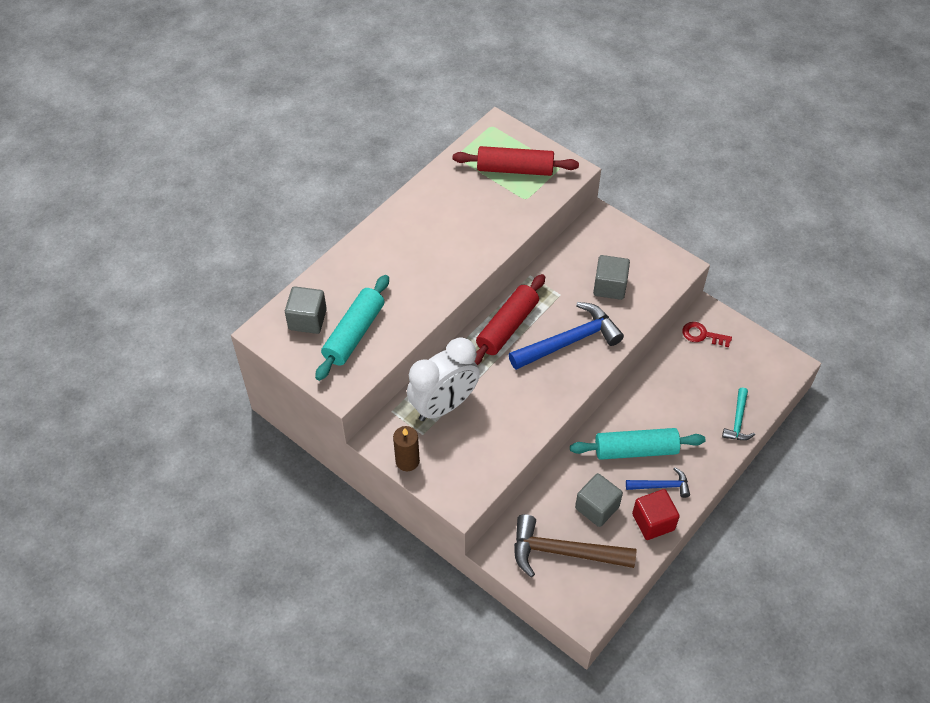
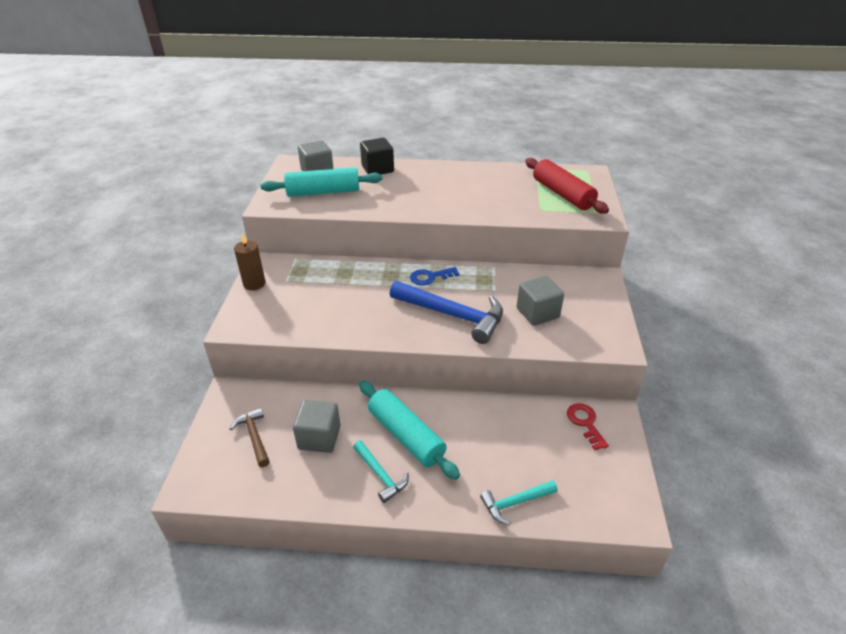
camera: 55 degrees right, 15 degrees down
white clock [407,337,480,421] -> none
red rolling pin [474,274,545,365] -> blue key [410,267,459,286]
brown hammer [514,514,636,577] -> brown hammer [230,407,270,467], size x0.53
blue hammer [626,467,690,498] -> turquoise hammer [353,440,409,503]
red cube [632,489,680,540] -> none
none -> black cube [360,138,394,174]

